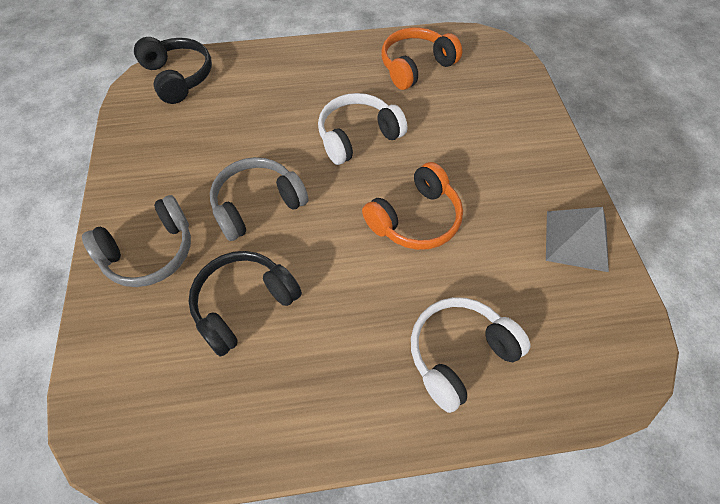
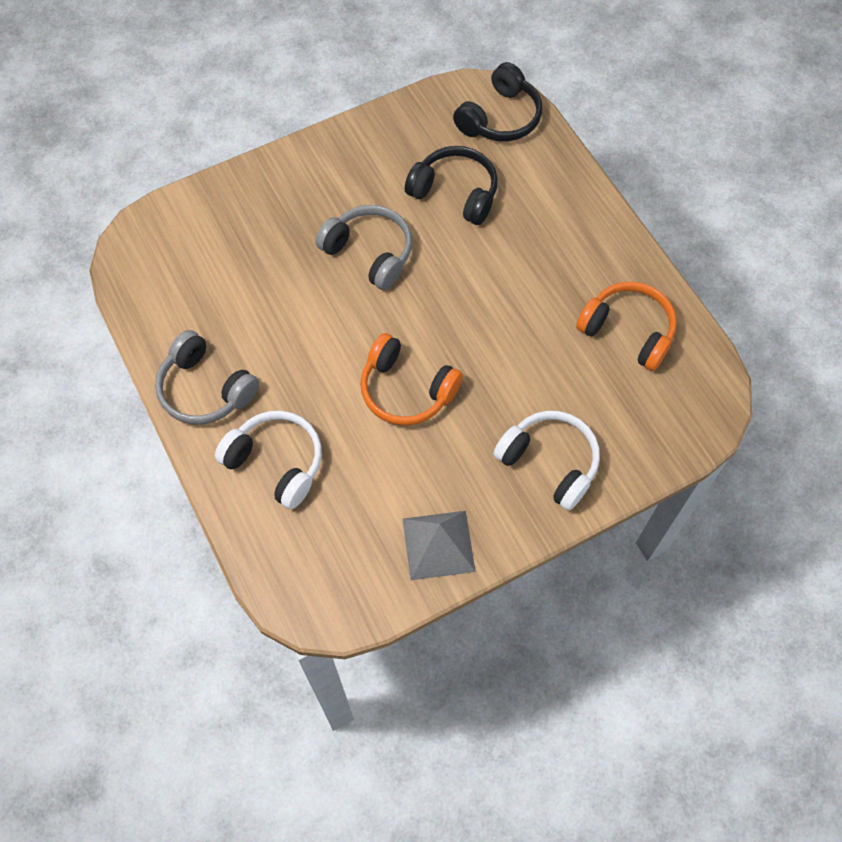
camera: 70 degrees right, 5 degrees up
grey headphones [82,195,191,287] -> grey headphones moved to [155,330,259,425]
black headphones [188,251,302,357] -> black headphones moved to [405,146,498,225]
white headphones [318,93,407,165] -> white headphones moved to [493,411,600,510]

